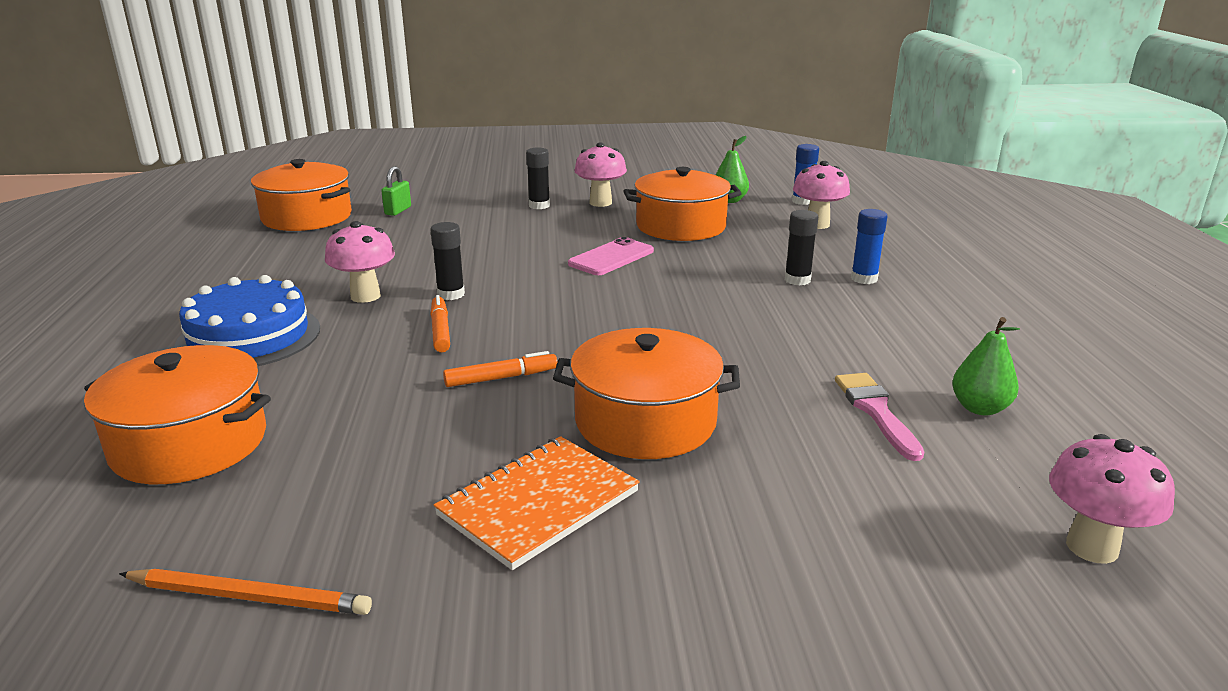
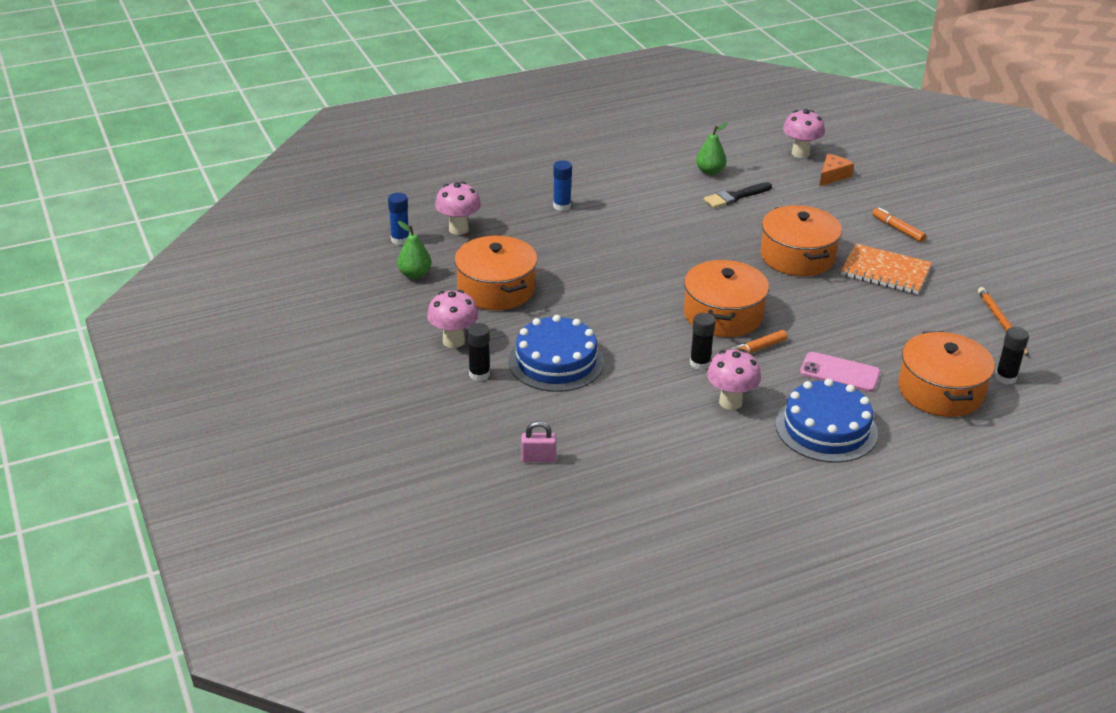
camera: 110 degrees left, 10 degrees up
orange pot [251,159,352,231] -> orange pot moved to [684,260,769,337]
green padlock [381,166,411,216] -> pink padlock [521,421,556,462]
orange marker [443,351,557,387] -> orange marker moved to [872,207,926,242]
pink phone [568,237,654,275] -> pink phone moved to [800,352,880,392]
black glue stick [785,210,818,286] -> black glue stick moved to [995,327,1029,384]
pink brush [835,373,924,461] -> black brush [704,182,772,208]
none -> blue cake [508,315,604,392]
none -> orange cheese [820,154,854,186]

